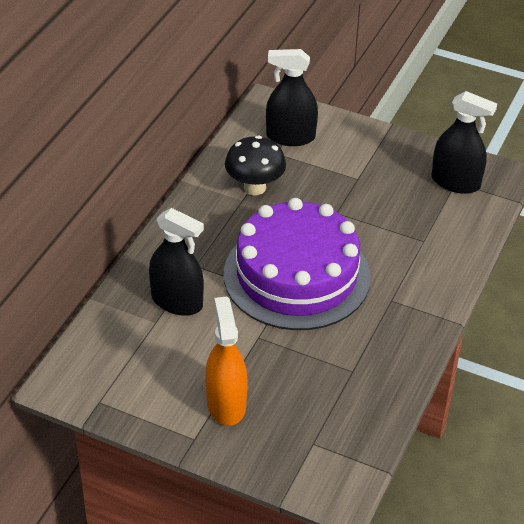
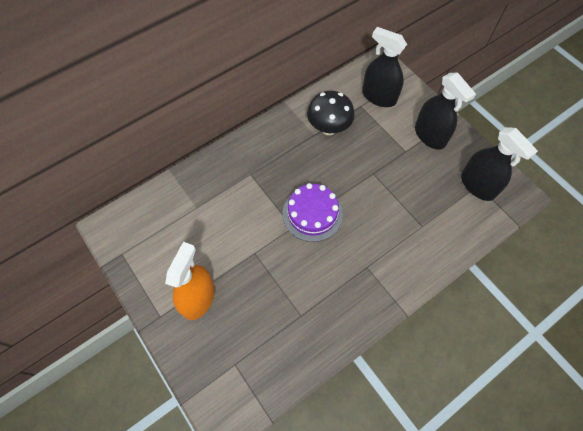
camera: 30 degrees right, 20 degrees up
black spray bottle [149,208,204,316] -> black spray bottle moved to [415,72,476,150]
purple cake [224,198,371,330] -> purple cake [283,183,343,242], size x0.53

